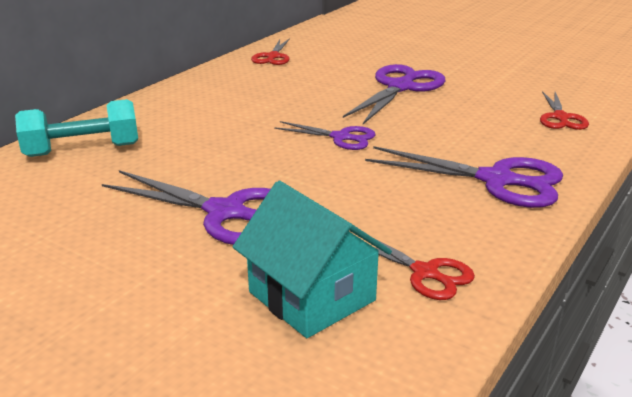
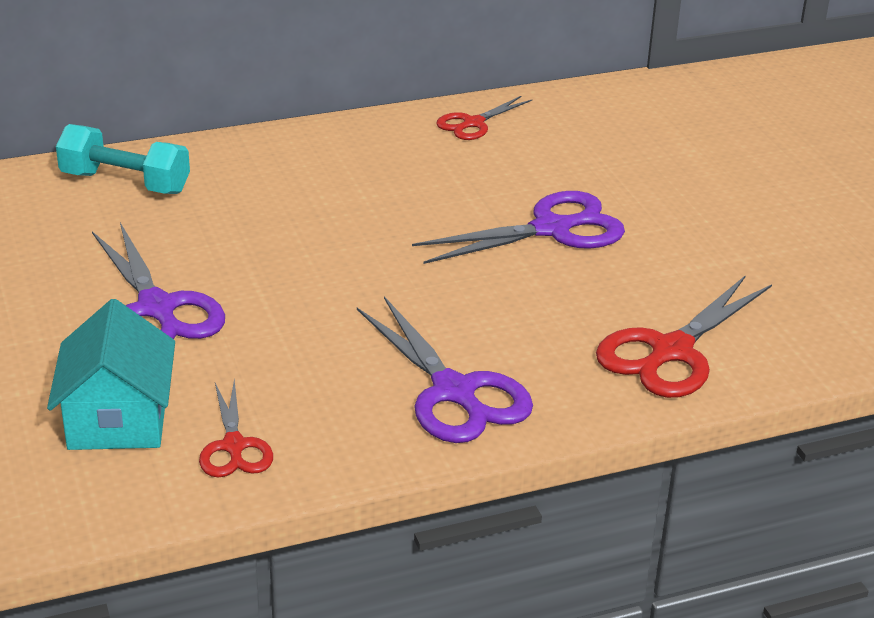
camera: 35 degrees right, 5 degrees up
purple scissors [274,121,375,150] -> none
red scissors [540,91,589,130] -> red scissors [596,275,772,398], size x1.71

